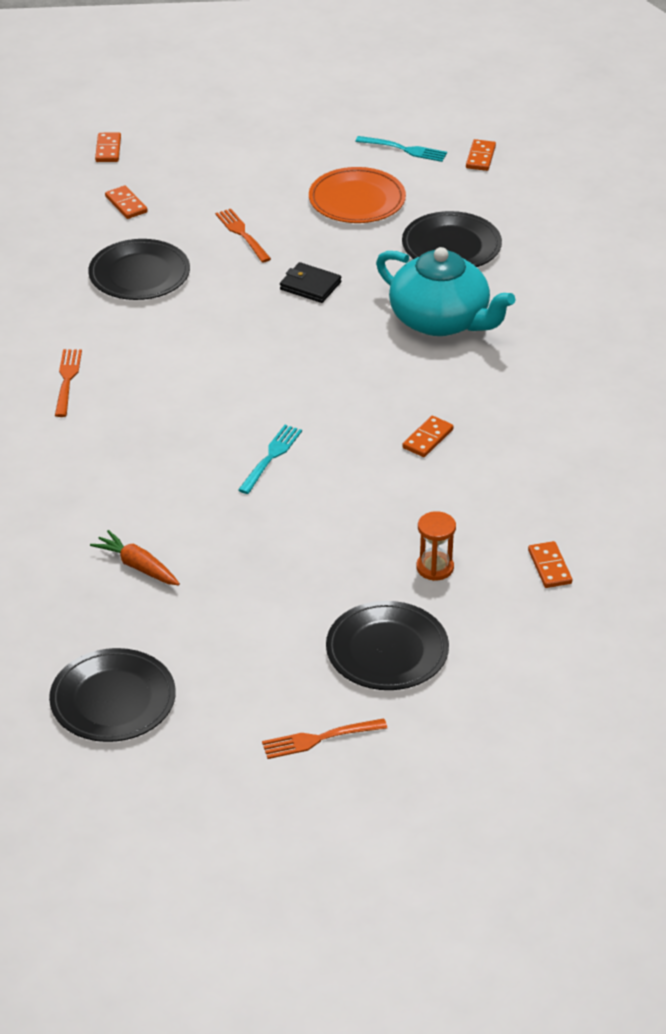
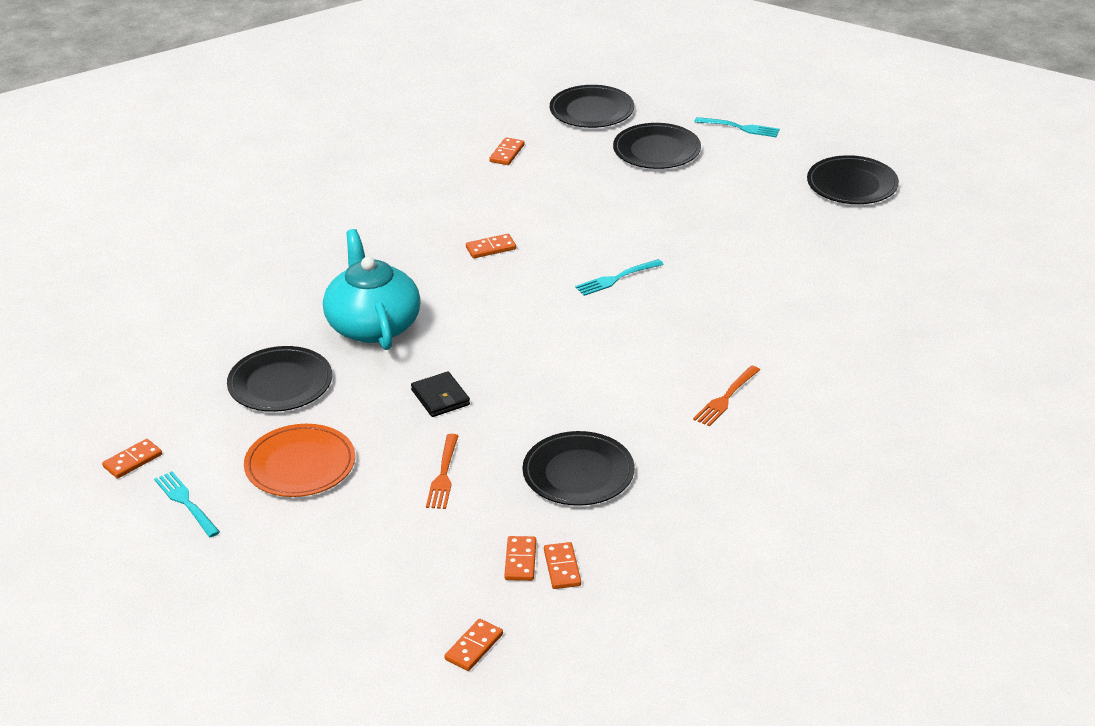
camera: 145 degrees left, 5 degrees down
orange carrot [90,530,180,585] -> none
orange fork [262,718,387,759] -> turquoise fork [695,117,780,137]
orange hourglass [416,511,456,581] -> none
none -> orange domino [544,542,581,589]
none -> black plate [550,85,634,128]

